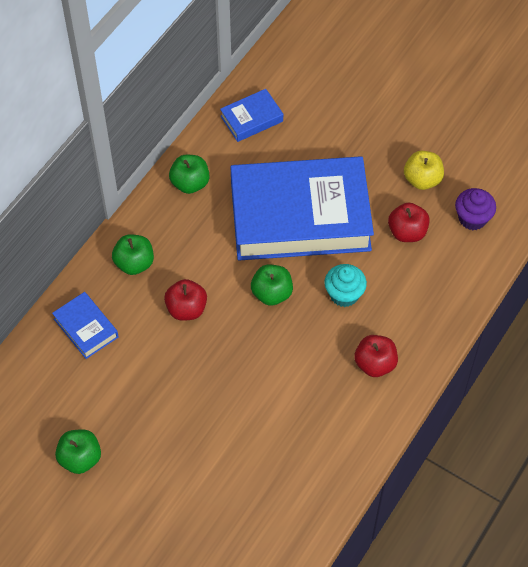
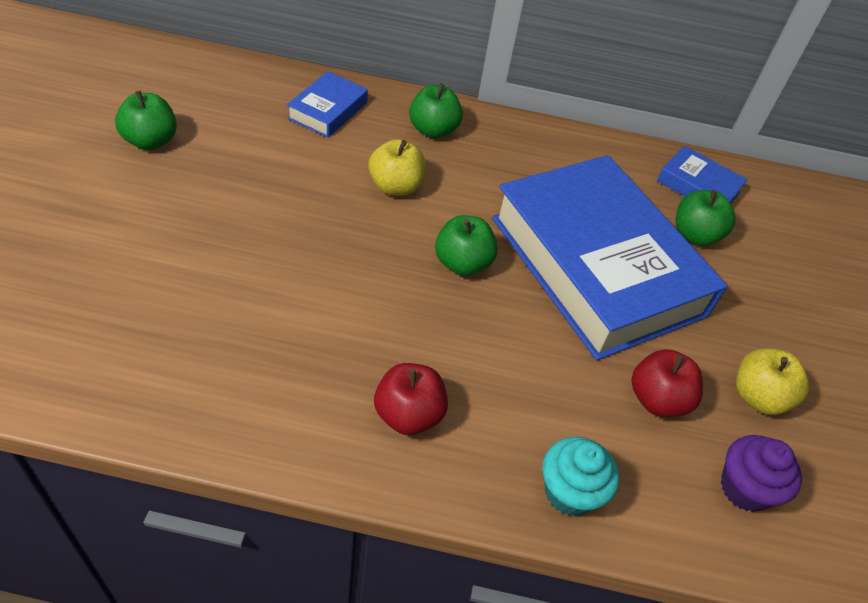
camera: 60 degrees right, 10 degrees down
red apple [164,279,207,321] -> yellow apple [368,139,426,196]
green apple [169,155,210,194] -> green apple moved to [676,190,735,246]
turquoise cupcake [324,264,367,307] -> turquoise cupcake moved to [543,437,619,516]

